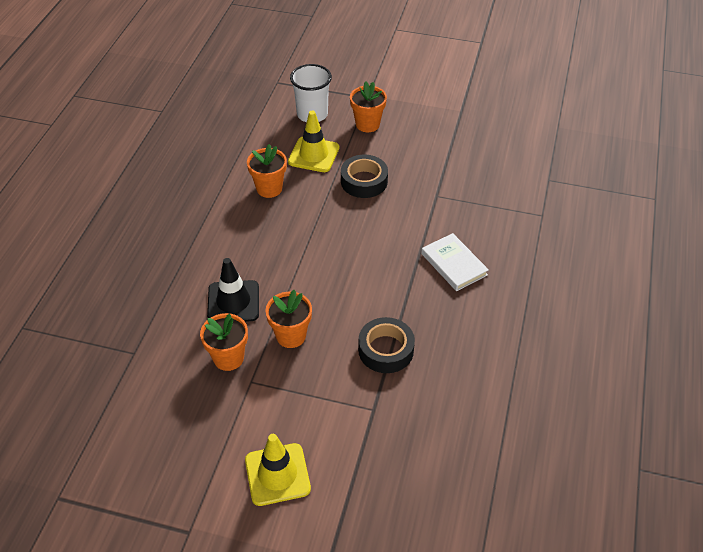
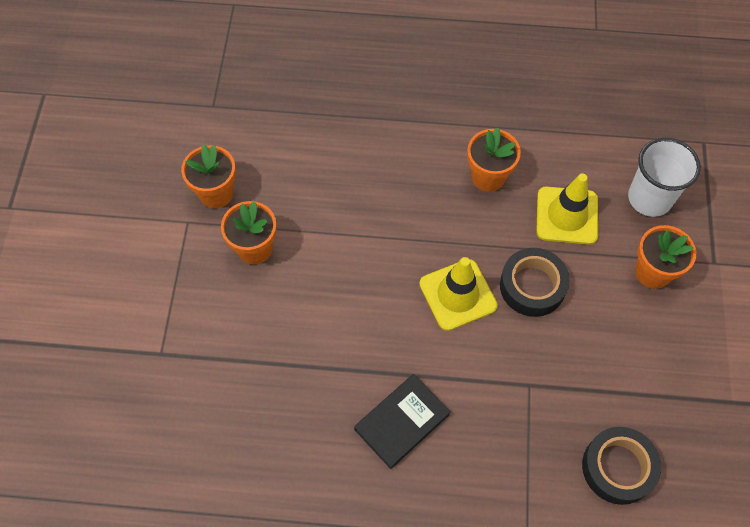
camera: 80 degrees right, 15 degrees up
black traffic cone [207,258,259,322] -> none
yellow traffic cone [245,434,311,506] -> yellow traffic cone moved to [419,257,498,331]
black tape [358,317,415,373] -> black tape moved to [582,427,661,505]
white book [421,233,489,291] -> black book [354,374,451,469]

